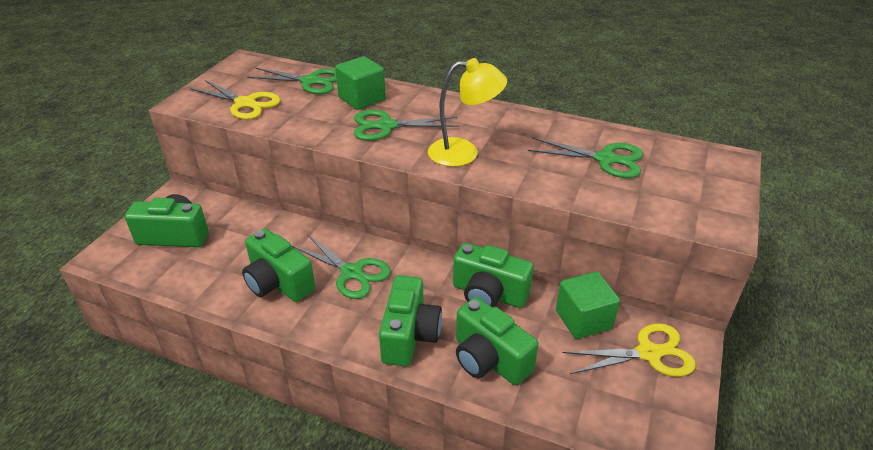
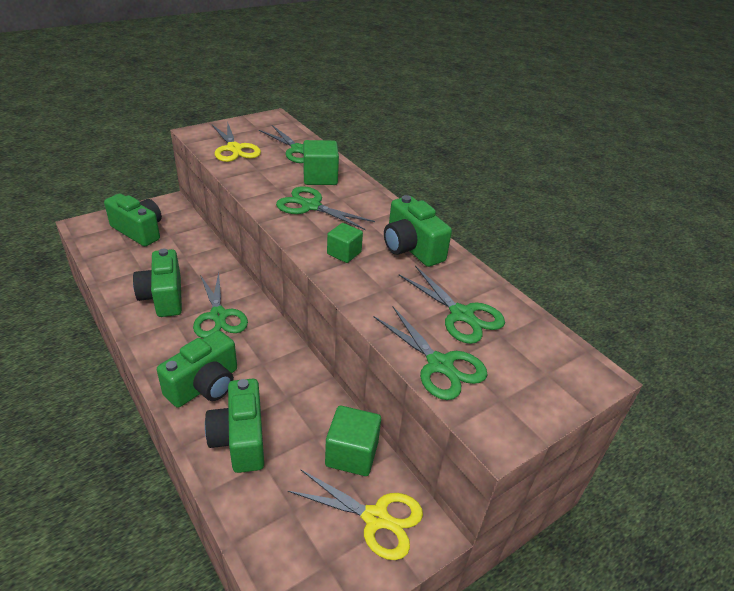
camera: 30 degrees right, 0 degrees up
yellow lamp [428,58,507,167] -> green cube [327,223,363,263]
green camera [453,243,534,308] -> green camera moved to [384,195,452,267]
none -> green scissors [374,307,487,400]

